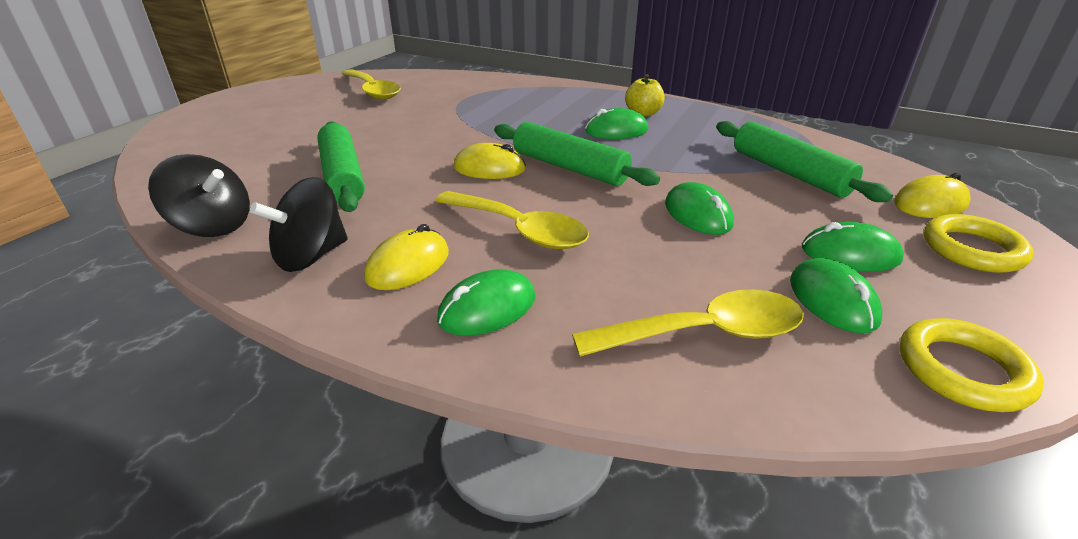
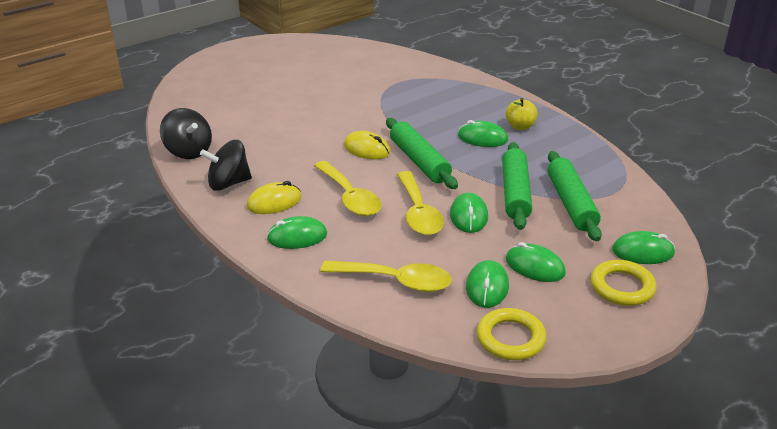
camera: 25 degrees right, 0 degrees up
green rolling pin [317,121,365,212] -> green rolling pin moved to [502,142,532,230]
yellow spoon [341,69,401,100] -> yellow spoon moved to [397,171,444,235]
yellow mouse [894,173,971,218] -> green mouse [612,231,675,264]

